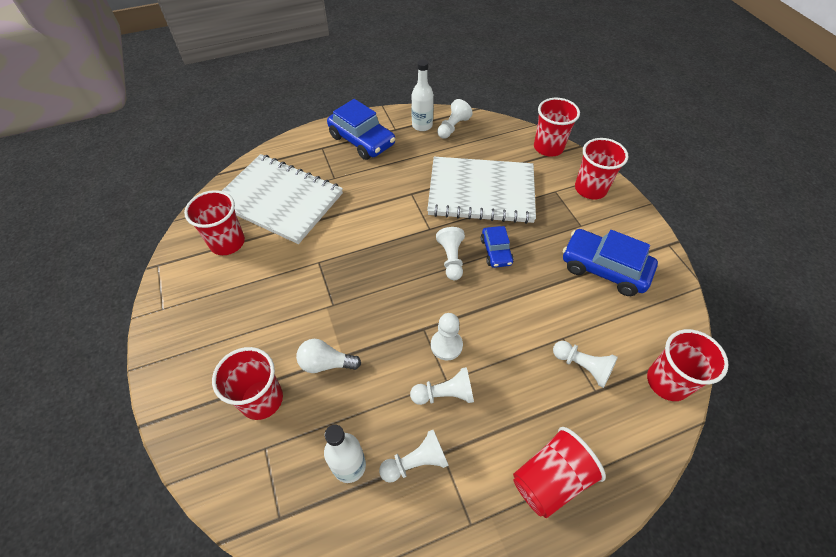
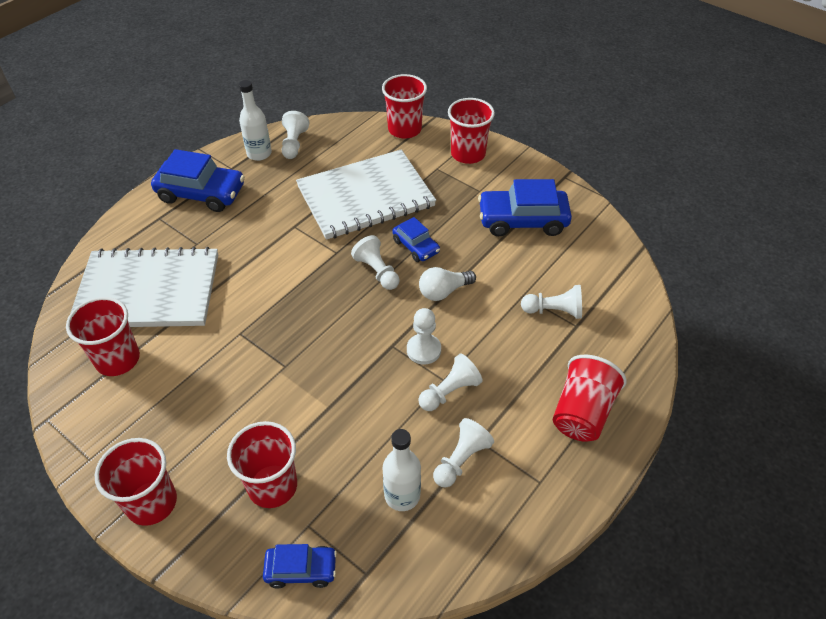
camera: 30 degrees left, 5 degrees down
white light bulb [296,339,361,373] -> white light bulb moved to [419,267,476,301]
red cup [647,329,729,401] -> red cup moved to [95,438,177,526]
none -> blue car [263,544,337,589]

